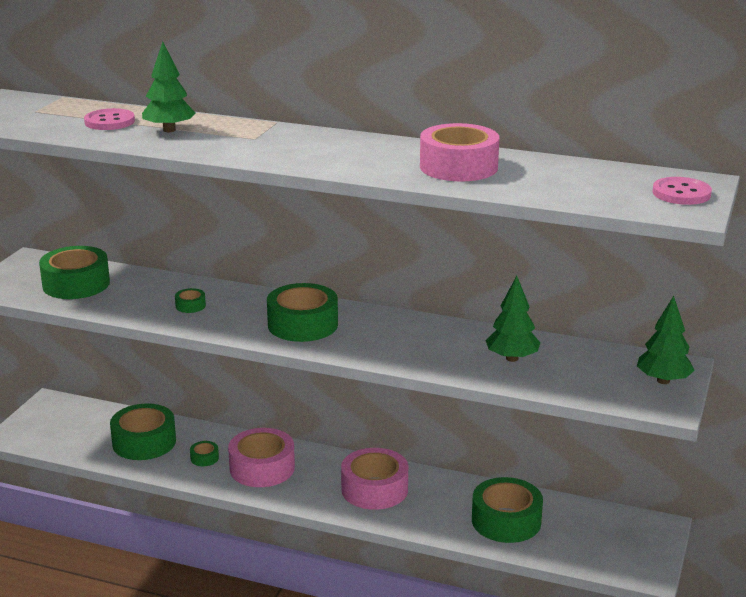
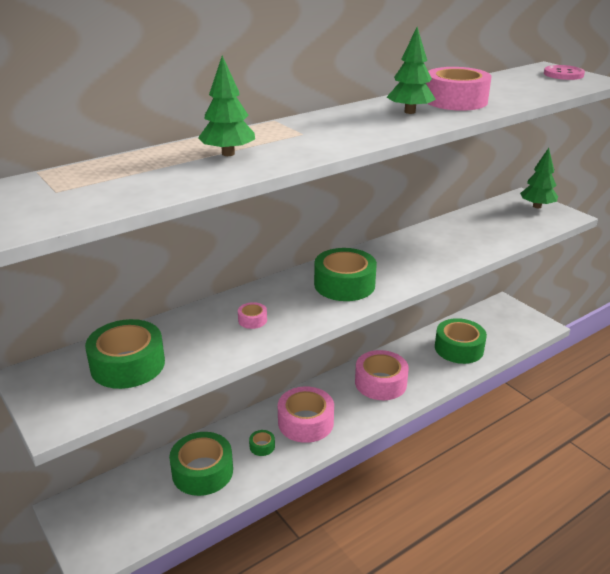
camera: 55 degrees left, 5 degrees up
pink button [84,108,135,130] -> none
green tape [175,288,206,313] -> pink tape [238,302,267,329]
green tree [485,276,540,362] -> green tree moved to [387,27,436,114]

